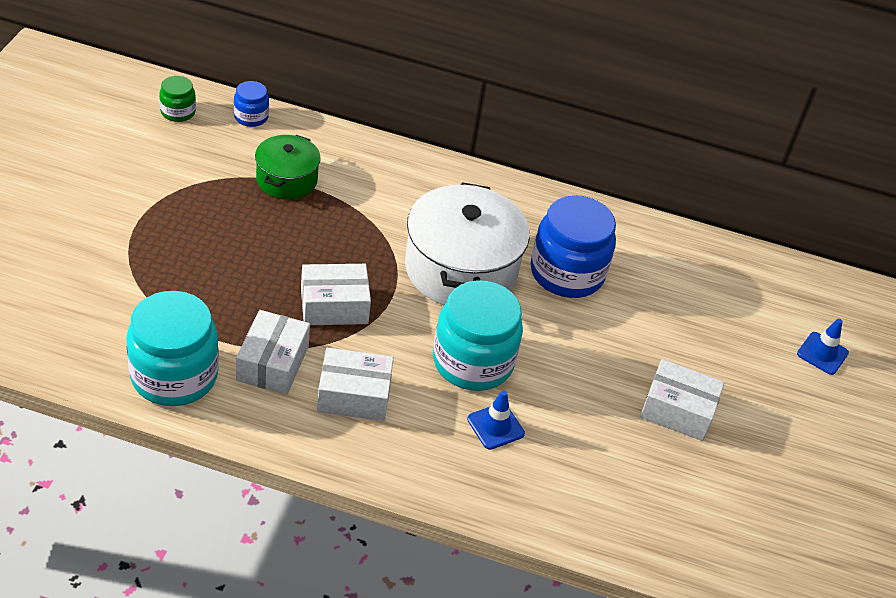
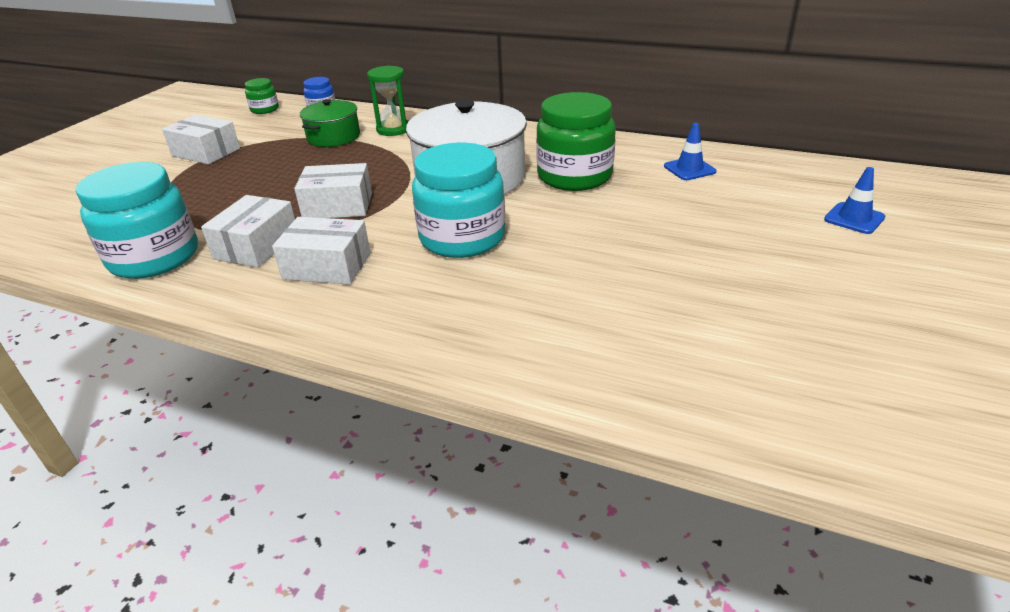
camera: 15 degrees right, 10 degrees down
blue traffic cone [467,390,525,450] -> blue traffic cone moved to [664,123,717,180]
blue jar [531,195,616,298] -> green jar [536,92,616,191]
white box [640,359,724,441] -> white box moved to [162,115,240,164]
none -> green hourglass [367,65,409,136]

